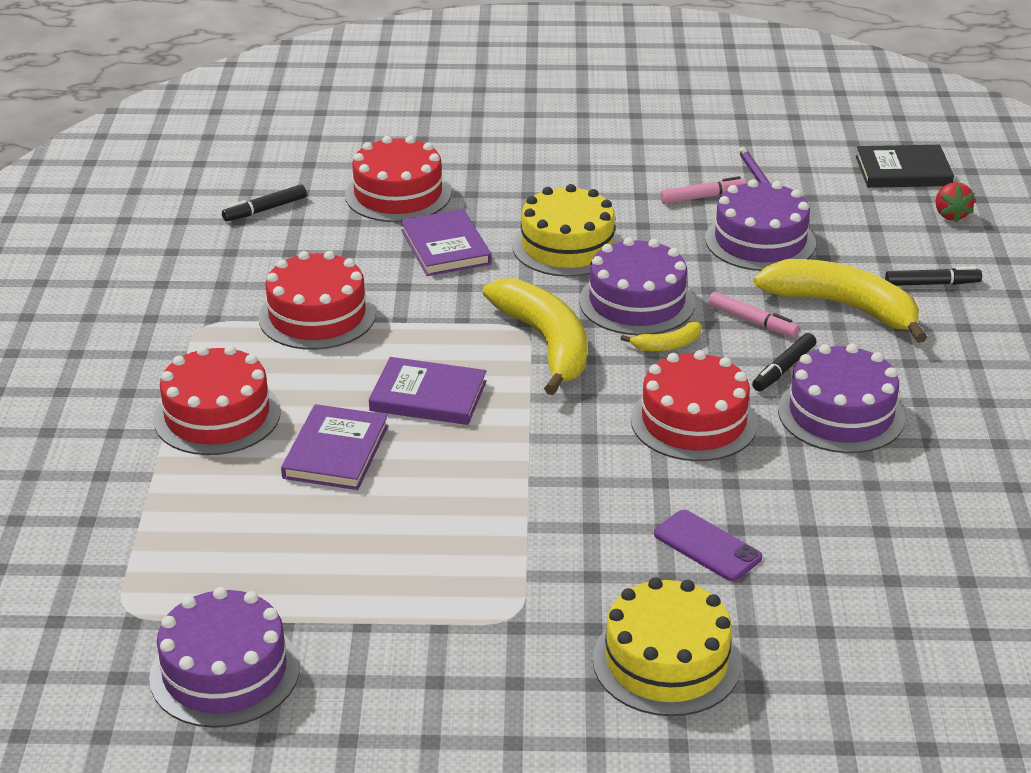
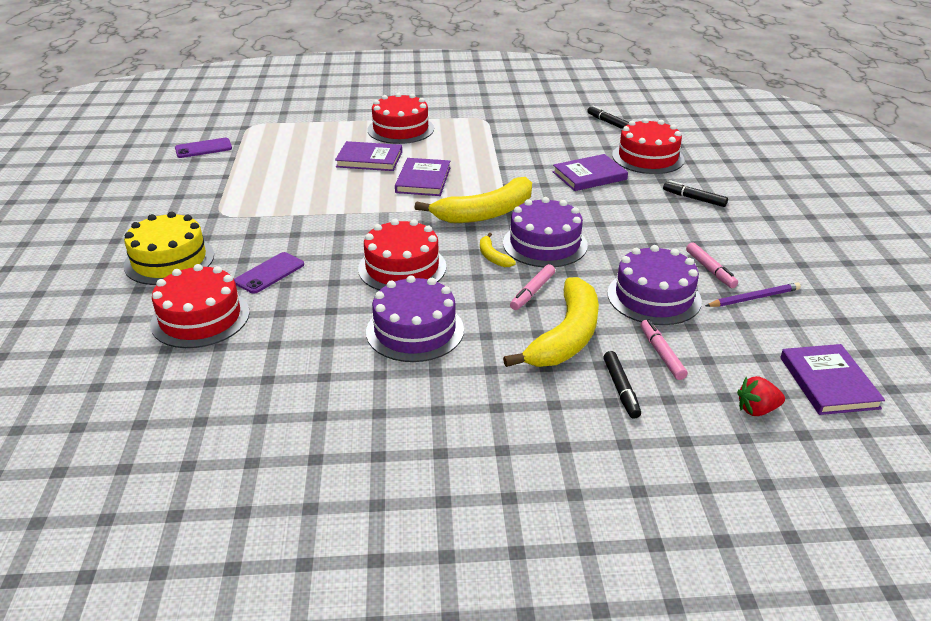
camera: 85 degrees right, 0 degrees up
purple cake [149,587,300,728] -> purple phone [175,138,232,158]
red cake [258,251,376,350] -> red cake moved to [150,264,250,348]
yellow cake [512,184,622,277] -> none
black marker [752,333,816,392] -> black marker moved to [663,180,728,207]
black book [856,145,954,188] -> purple book [780,344,885,415]
none -> pink marker [640,320,688,380]

